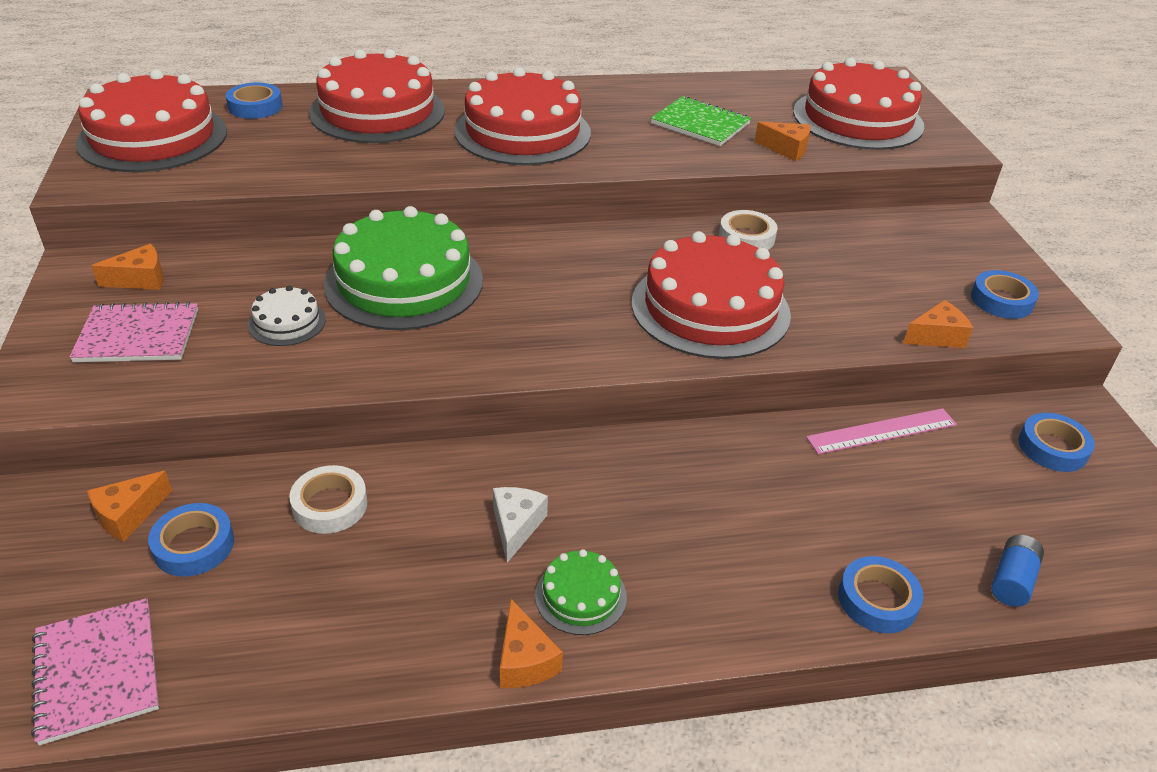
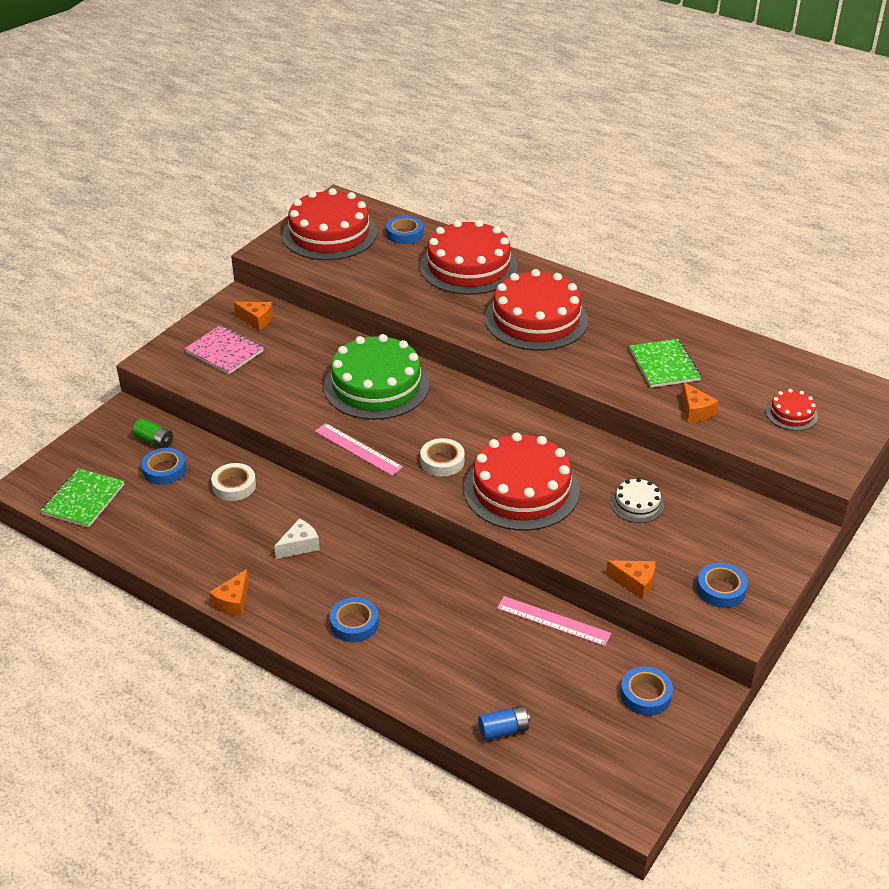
camera: 45 degrees right, 0 degrees up
pink notebook [31,598,159,745] -> green notebook [41,468,124,528]
orange cheese [87,471,172,542] -> green battery [132,419,173,448]
white cake [248,285,326,346] -> white cake moved to [611,478,664,523]
green cake [535,549,627,635] -> none
white tape [719,210,777,250] -> white tape moved to [420,438,465,477]
red cake [793,58,924,150] -> red cake [766,389,818,431], size x0.45
blue tape [838,556,923,633] -> blue tape moved to [330,597,379,642]
none -> pink ruler [315,423,403,476]

